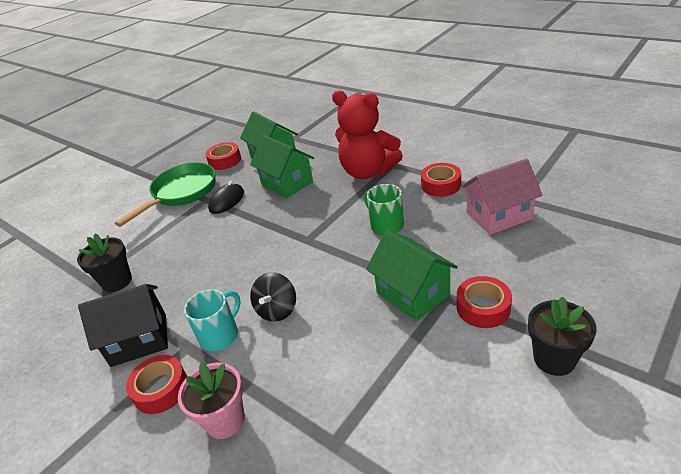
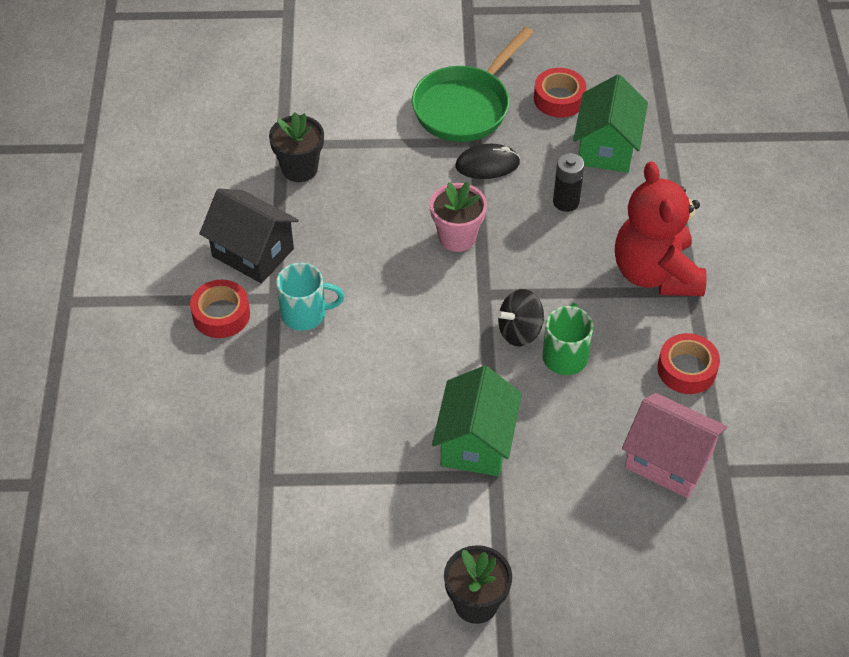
camera: 45 degrees right, 15 degrees up
green pan [115,163,216,227] -> green pan turned 135 degrees clockwise [412,27,534,142]
pink flower pot [178,362,245,439] -> pink flower pot moved to [430,182,487,252]
green house [250,135,314,198] -> black battery [553,153,584,212]
black spinning top [250,272,296,322] -> black spinning top moved to [496,289,544,347]
red tape [457,276,512,328] -> none

